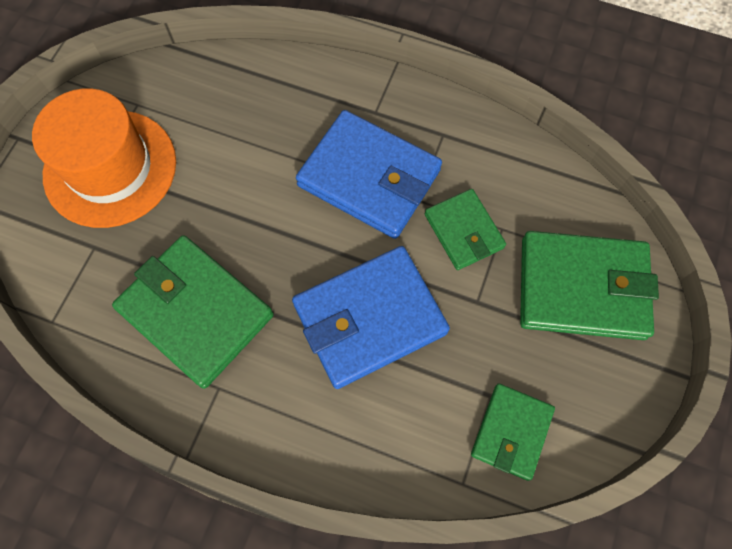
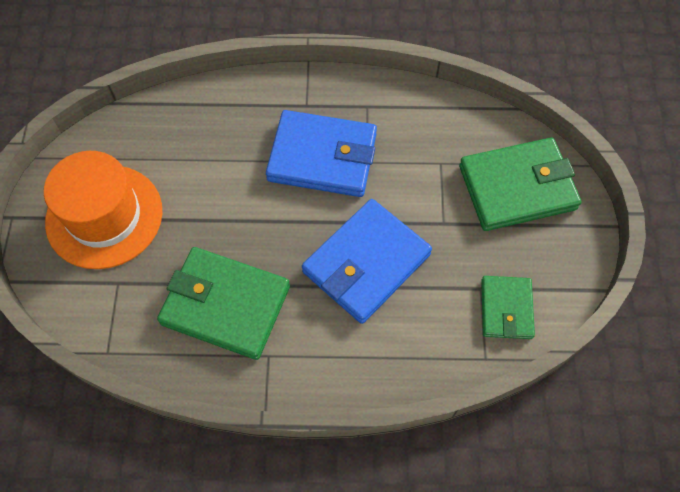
camera: 20 degrees left, 5 degrees down
green wallet [425,189,506,270] -> none

